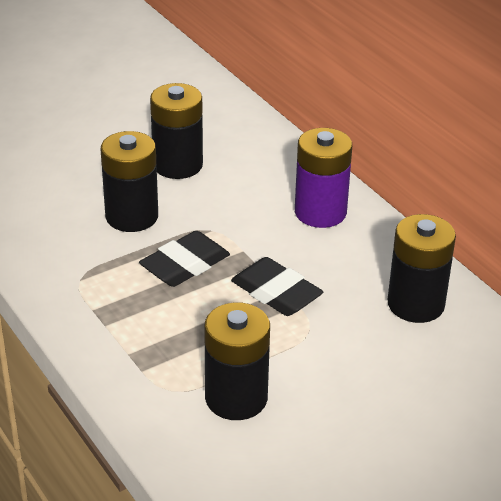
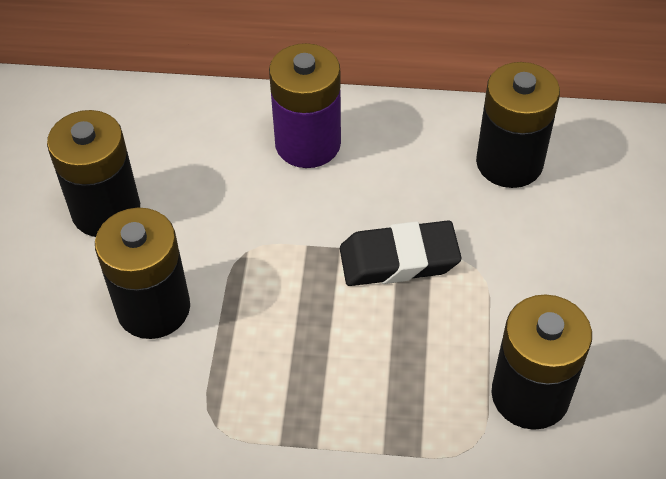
camera: 50 degrees left, 15 degrees up
black eraser [139,231,230,287] -> none

